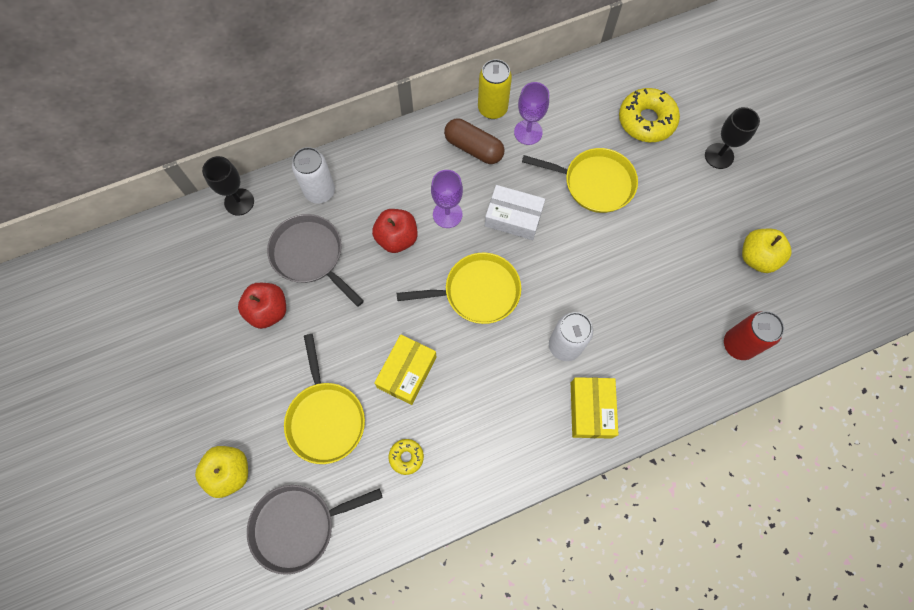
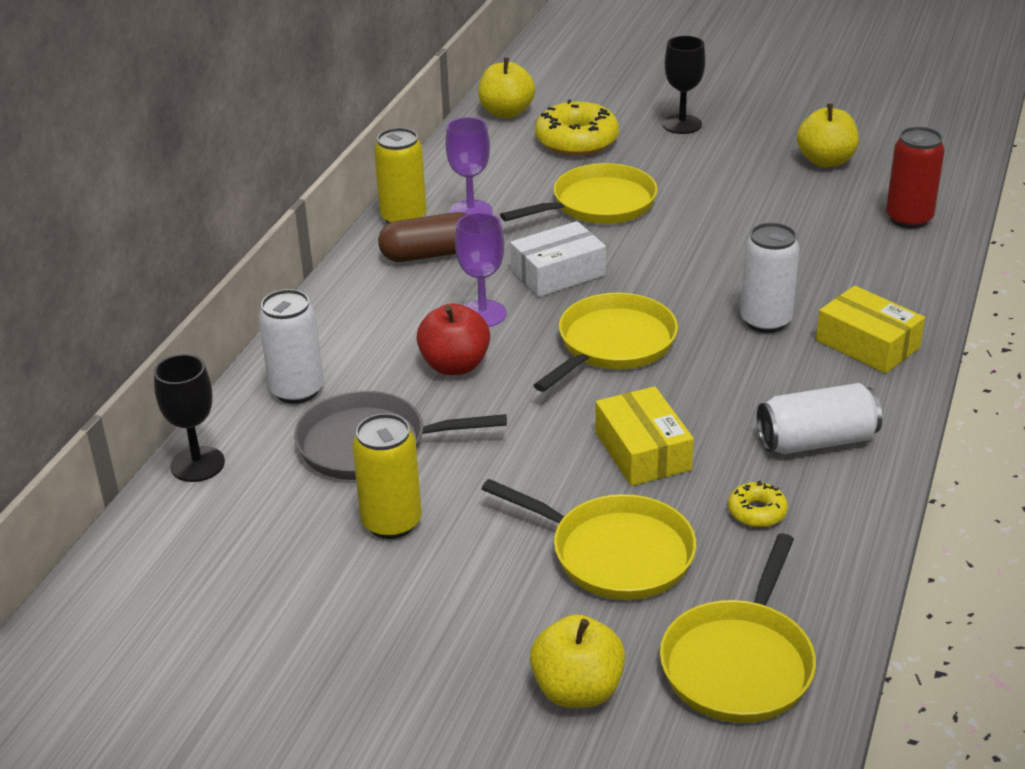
camera: 45 degrees left, 35 degrees down
red apple [238,283,286,329] -> yellow can [352,413,422,539]
grey pan [247,485,383,575] -> yellow pan [660,533,816,723]
none -> yellow apple [478,58,535,118]
none -> white can [757,383,882,454]

